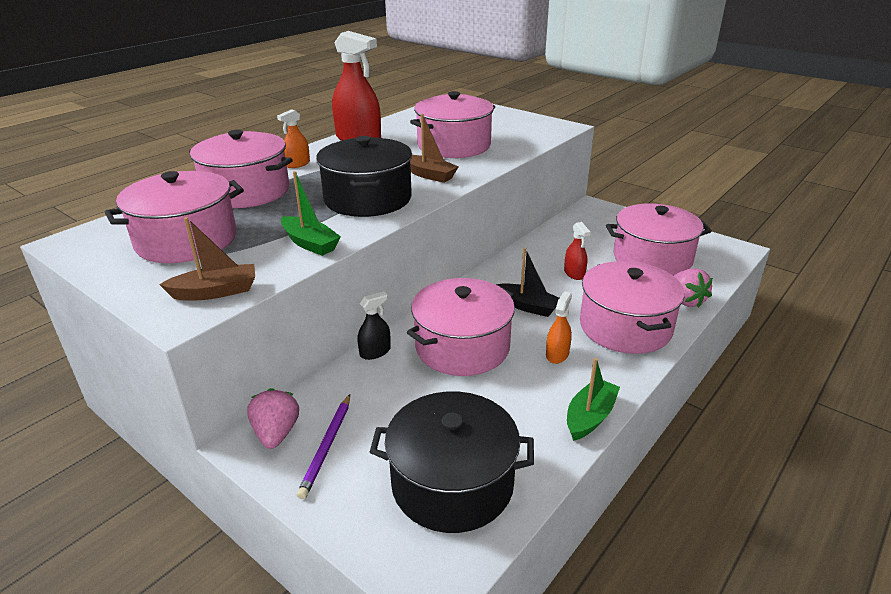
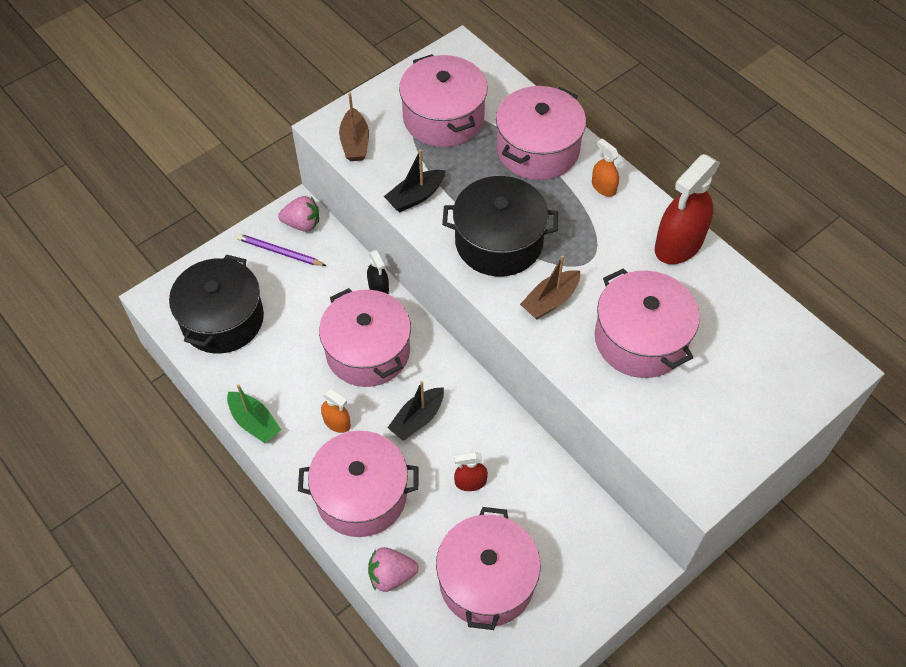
camera: 100 degrees right, 25 degrees up
green boat [281,171,341,256] -> black boat [384,149,446,212]

